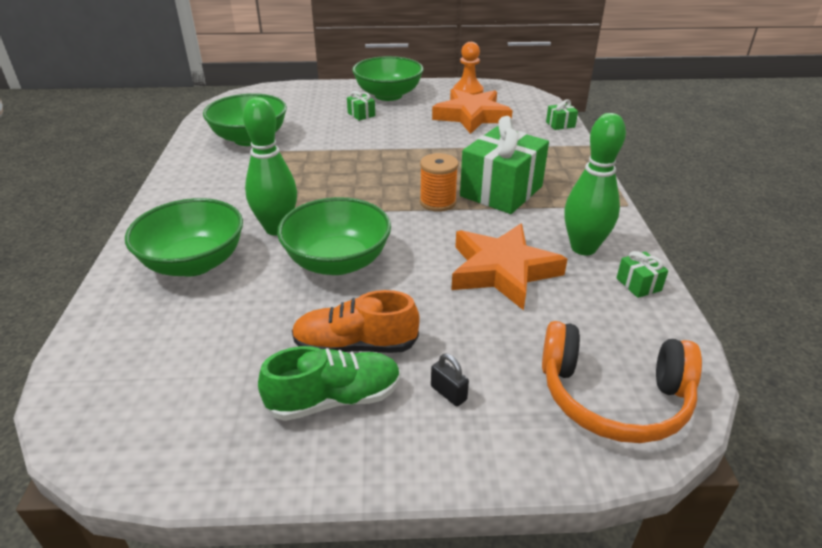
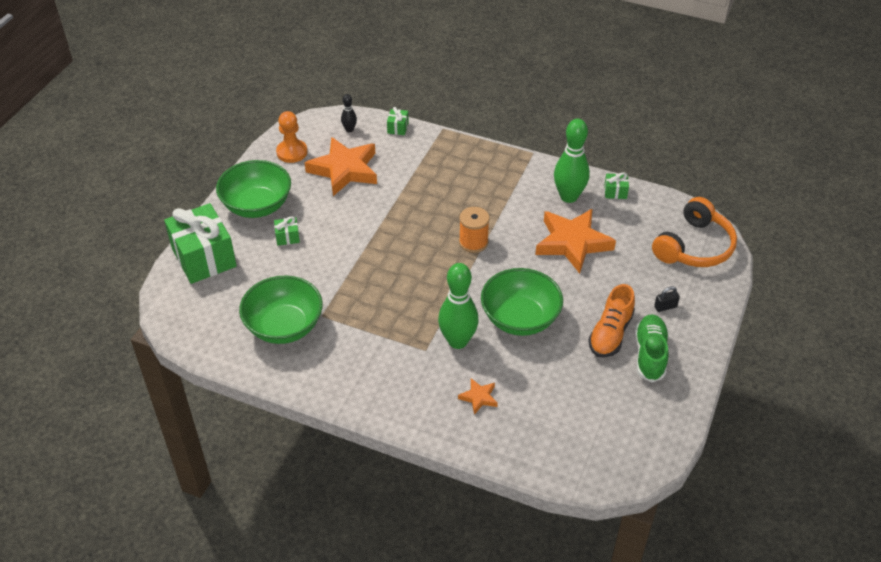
camera: 65 degrees left, 10 degrees up
green bowl [125,198,243,276] -> orange star [458,378,498,415]
green gift [460,116,549,214] -> green gift moved to [164,203,237,284]
none -> black bowling pin [341,94,357,132]

